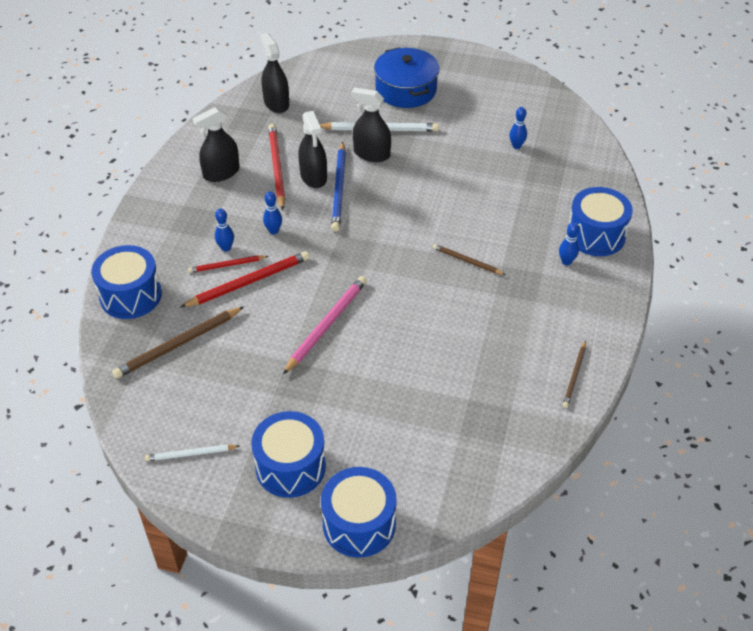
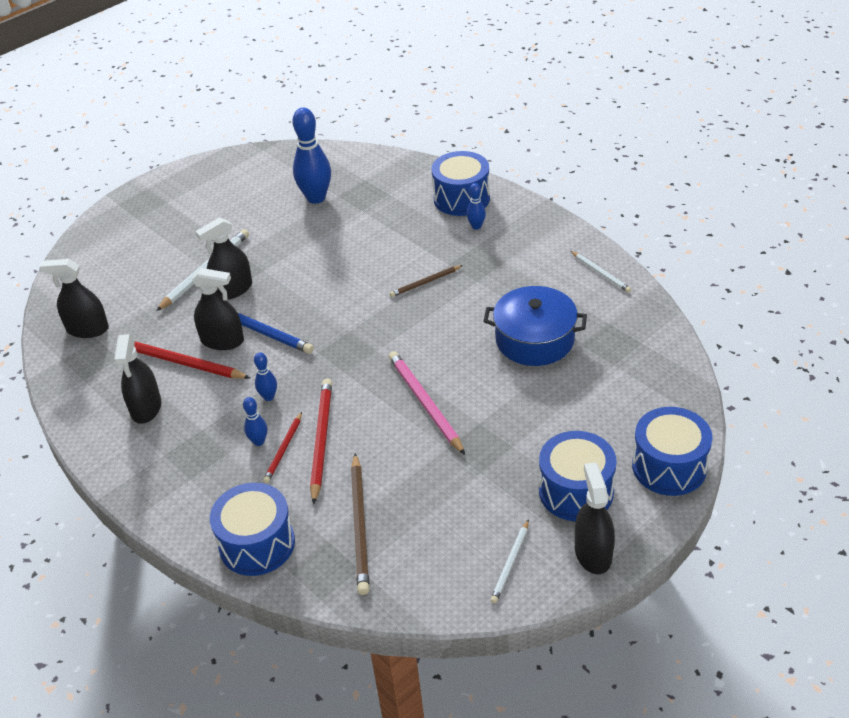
camera: 55 degrees left, 5 degrees down
blue pot [374,47,440,108] -> blue pot moved to [483,286,587,366]
blue bowling pin [509,107,527,149] -> blue bowling pin [292,108,331,204], size x2.07
brown pencil [563,340,586,408] -> white pencil [571,251,631,293]
none -> black spray bottle [575,462,615,574]

